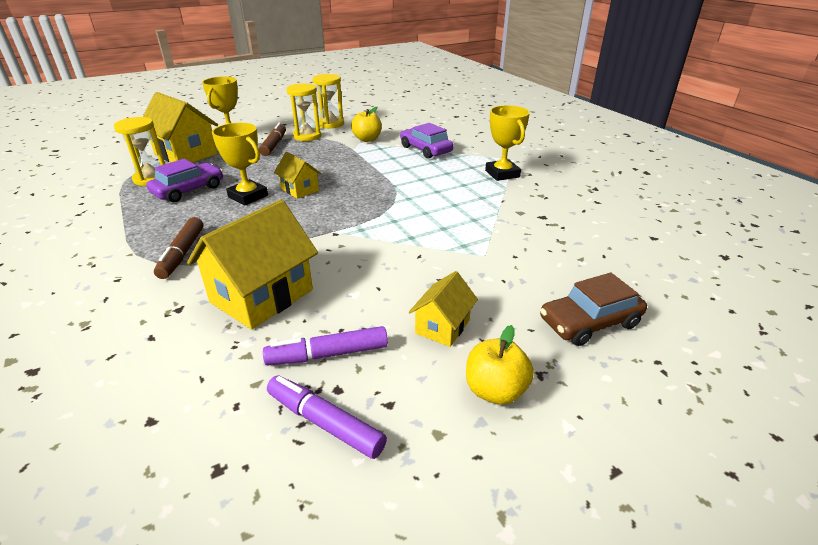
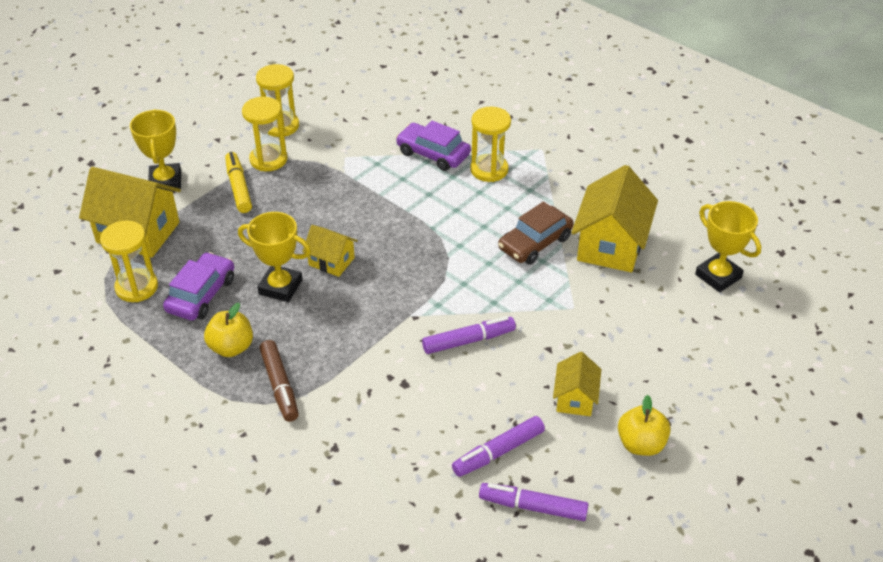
camera: 20 degrees left, 10 degrees up
yellow house [187,200,318,330] -> yellow house moved to [571,165,658,272]
brown marker [259,123,286,156] -> yellow marker [225,152,252,213]
yellow apple [351,107,382,142] -> yellow apple moved to [204,303,253,357]
yellow trophy [485,105,530,181] -> yellow trophy moved to [695,201,761,292]
brown car [540,273,647,346] -> brown car moved to [498,201,573,265]
none -> purple marker [422,316,516,354]
none -> yellow hourglass [470,107,511,182]

